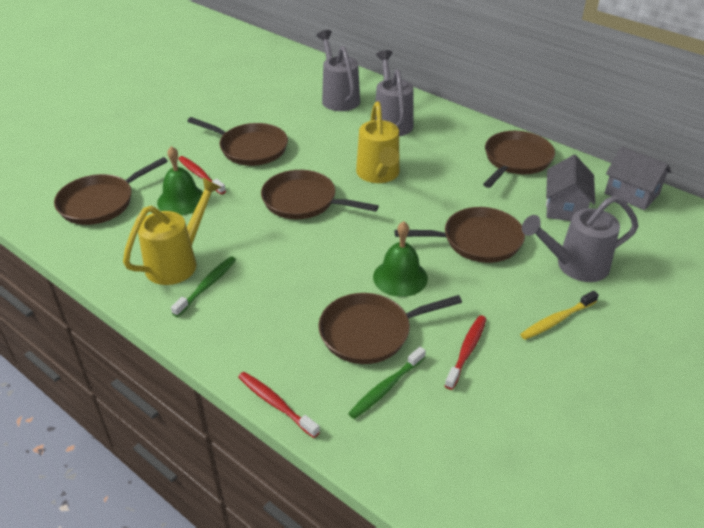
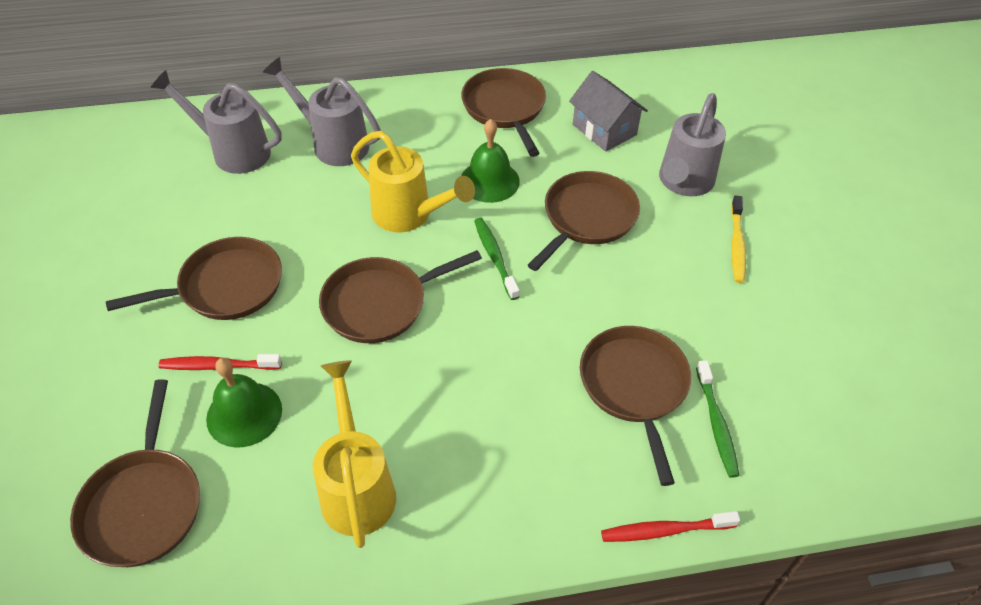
camera: 50 degrees left, 10 degrees up
green toothbrush [171,256,236,317] -> green toothbrush moved to [474,218,520,300]
brown pan [319,293,462,364] -> brown pan turned 150 degrees clockwise [580,326,691,486]
green bell [373,221,428,297] -> green bell moved to [461,119,520,203]
red toothbrush [445,315,486,390] -> none
grey house [605,146,671,210] -> none

